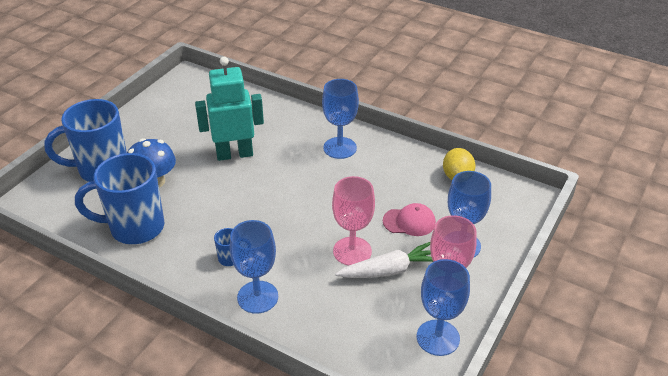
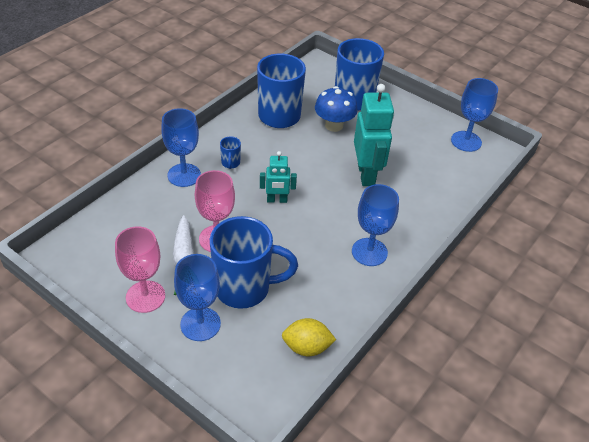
camera: 95 degrees right, 5 degrees up
pink cap [383,203,436,236] -> blue mug [210,216,298,309]
blue goblet [417,259,470,356] -> blue goblet moved to [451,78,498,152]
none -> turquoise robot [260,151,297,203]

